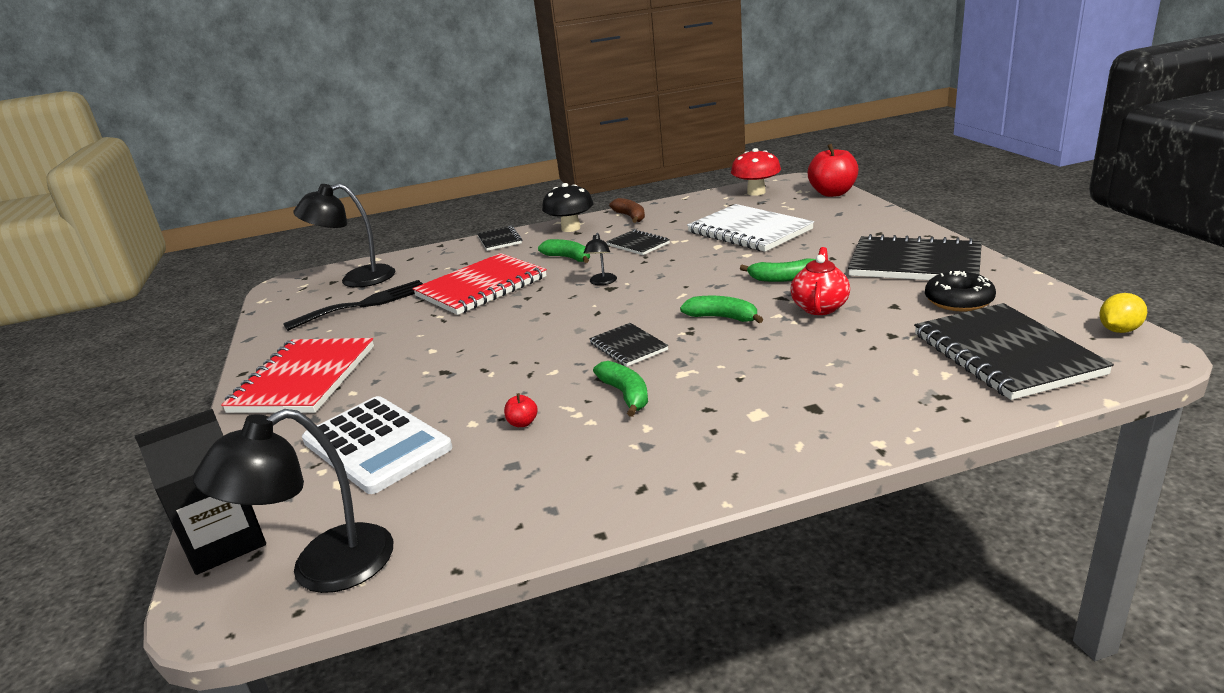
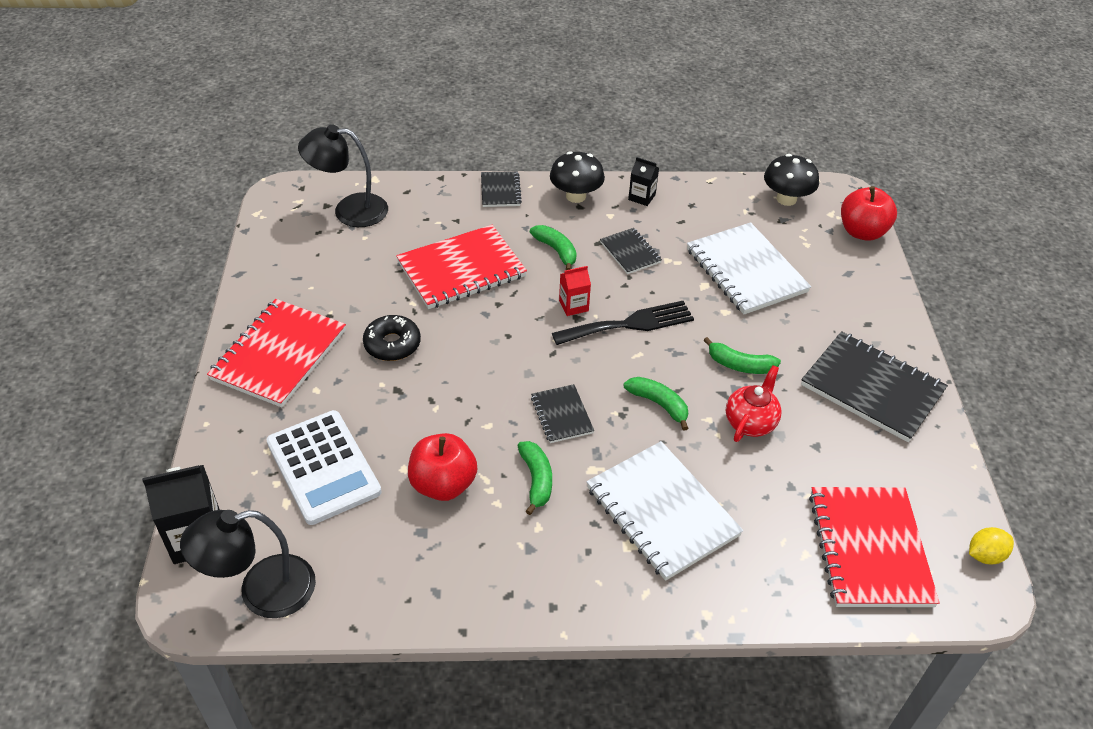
camera: 10 degrees right, 20 degrees up
black fork [283,280,423,331] -> black fork moved to [552,301,694,345]
red apple [504,393,538,427] -> red apple [408,433,477,501], size x2.42
black lamp [584,233,617,285] -> red carton [559,266,591,316]
brown banana [609,198,645,223] -> black carton [628,157,659,206]
red mushroom [731,148,781,196] -> black mushroom [764,154,819,206]
black notebook [914,303,1114,400] -> red notebook [809,487,940,607]
black donut [925,271,996,312] -> black donut moved to [363,315,421,361]
none -> white notebook [587,441,743,581]

